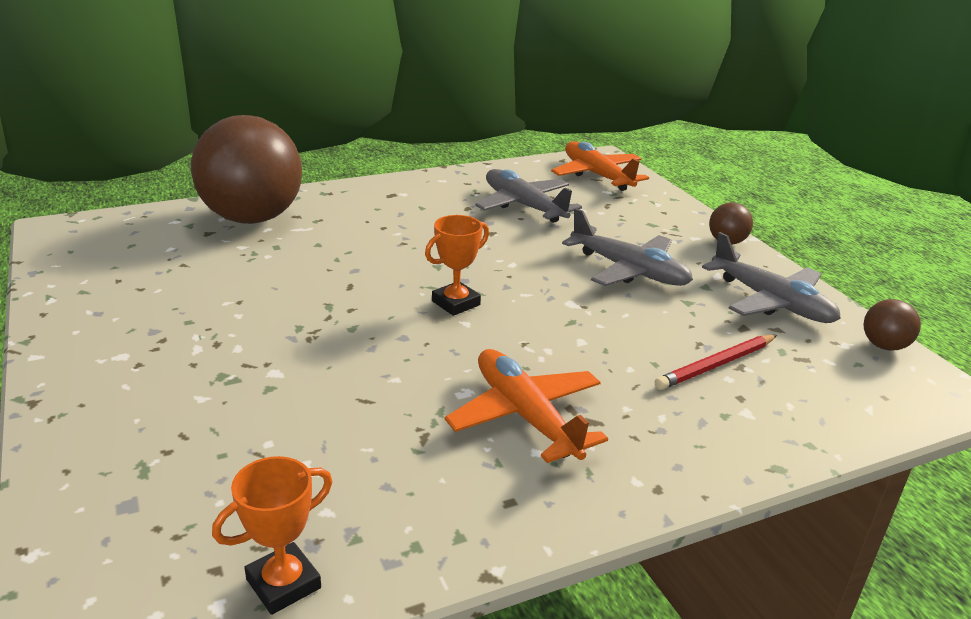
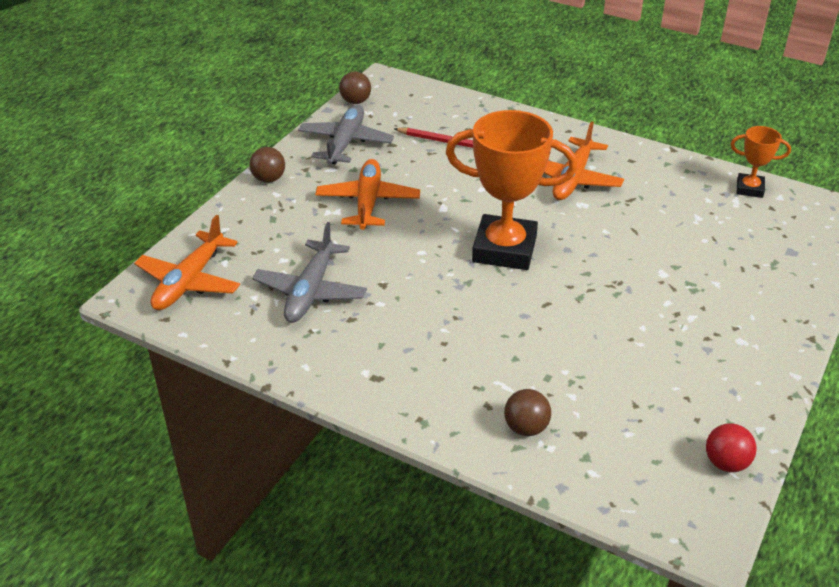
camera: 125 degrees left, 10 degrees up
brown ball [191,115,302,224] -> brown ball [504,389,551,436], size x0.40
orange trophy [425,215,489,316] -> orange trophy [446,110,578,270], size x2.04
grey plane [562,208,693,286] -> orange plane [315,159,420,230]
none -> red ball [706,423,756,472]

